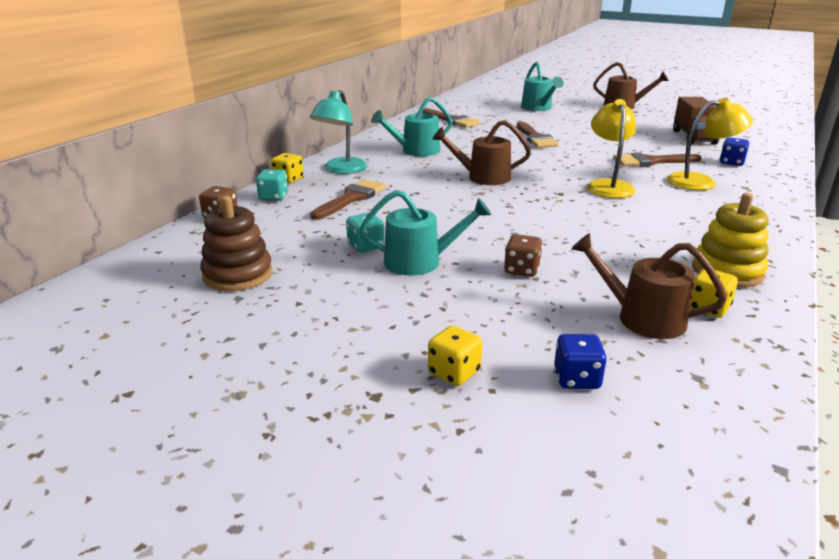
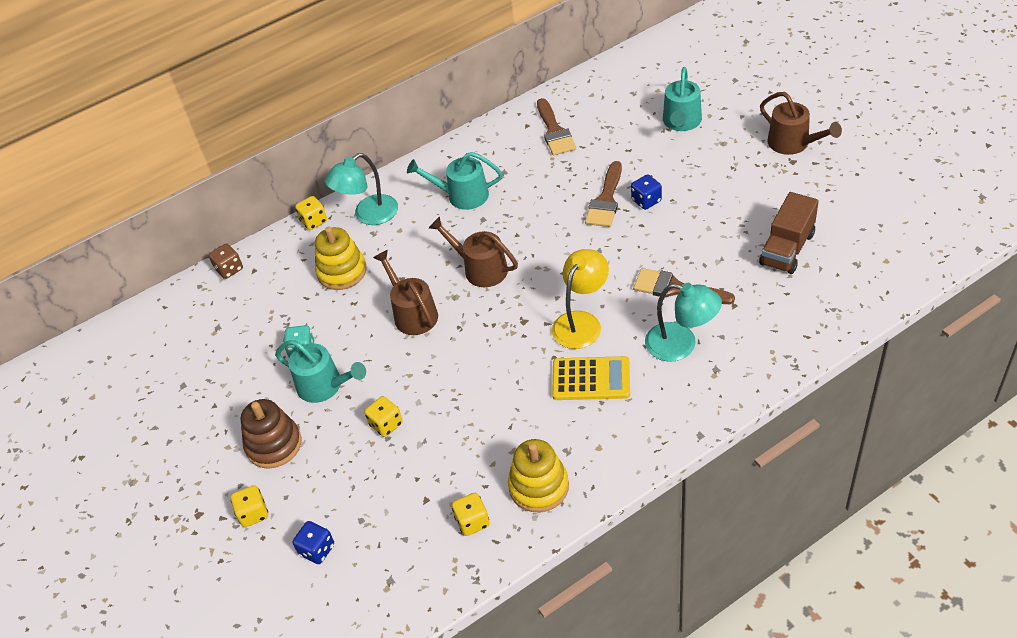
camera: 35 degrees right, 20 degrees up
brown stacking toy [200,196,273,291] -> brown stacking toy moved to [241,399,302,469]
turquoise dice [256,169,288,201] -> none
brown brush [310,179,386,220] -> yellow stacking toy [315,227,367,290]
brown dice [504,234,543,277] -> yellow dice [365,396,403,437]
brown watering can [571,233,727,339] -> brown watering can moved to [373,250,438,335]
yellow lamp [667,98,753,190] -> turquoise lamp [645,283,722,362]
blue dice [720,138,749,166] -> blue dice moved to [631,174,662,210]
none -> yellow calculator [552,356,630,400]

